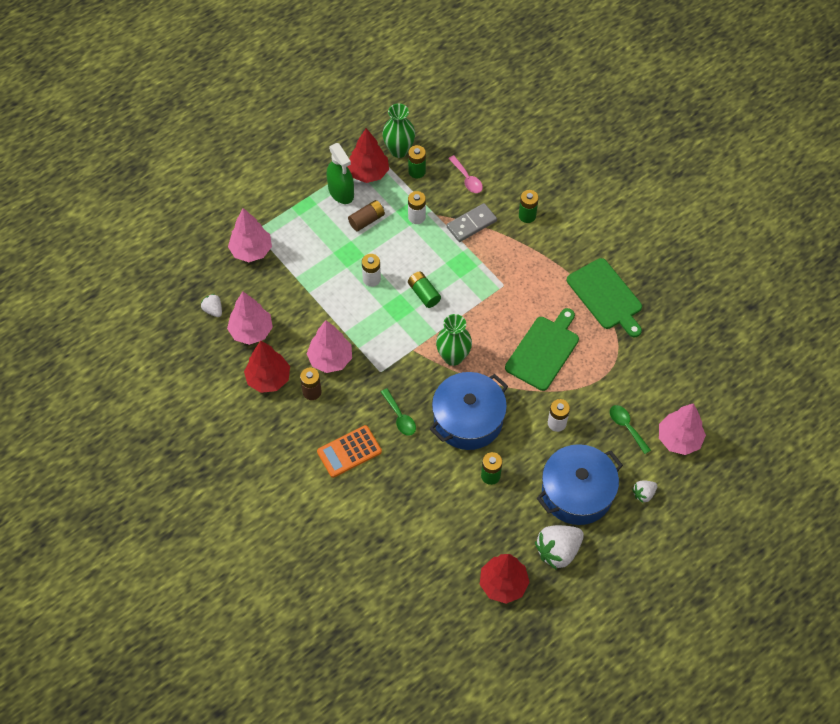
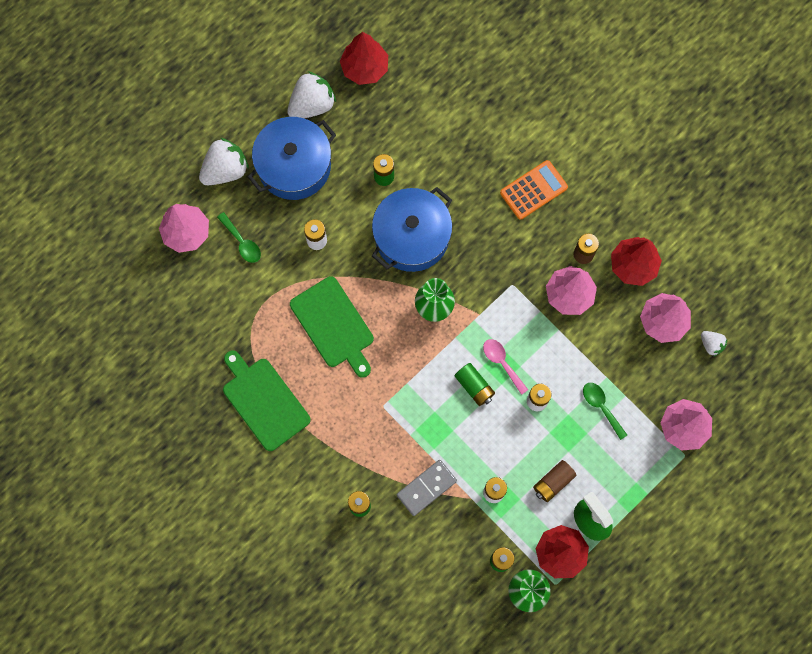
camera: 175 degrees right, 15 degrees up
green spoon [381,388,416,436] -> green spoon moved to [583,383,627,440]
pink spoon [448,155,483,193] -> pink spoon moved to [483,339,528,395]
green cutting board [505,308,579,391] -> green cutting board turned 60 degrees counterclockwise [290,276,374,378]
white strawberry [632,480,657,503] -> white strawberry [199,138,249,185], size x1.89

